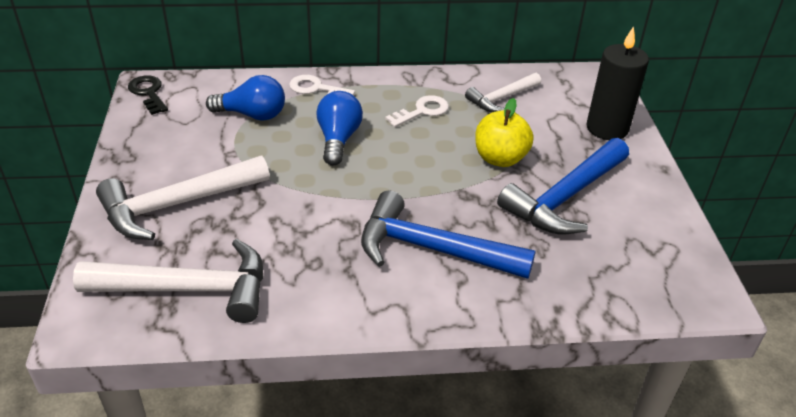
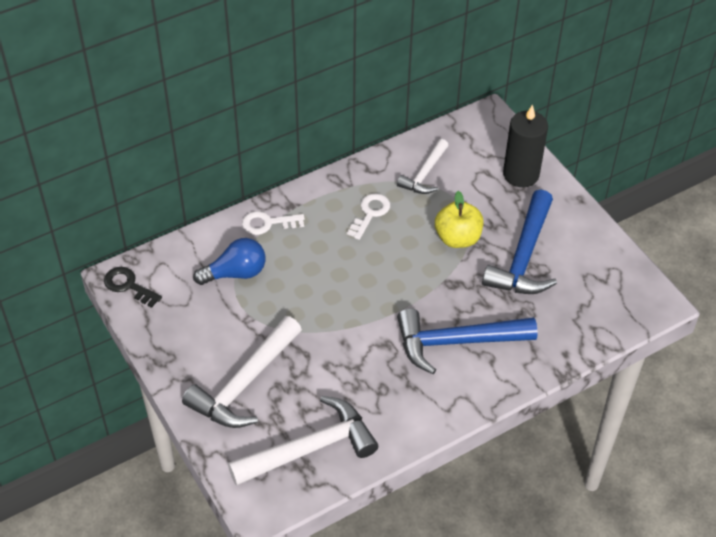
camera: 25 degrees left, 10 degrees up
blue light bulb [317,91,363,166] -> none

